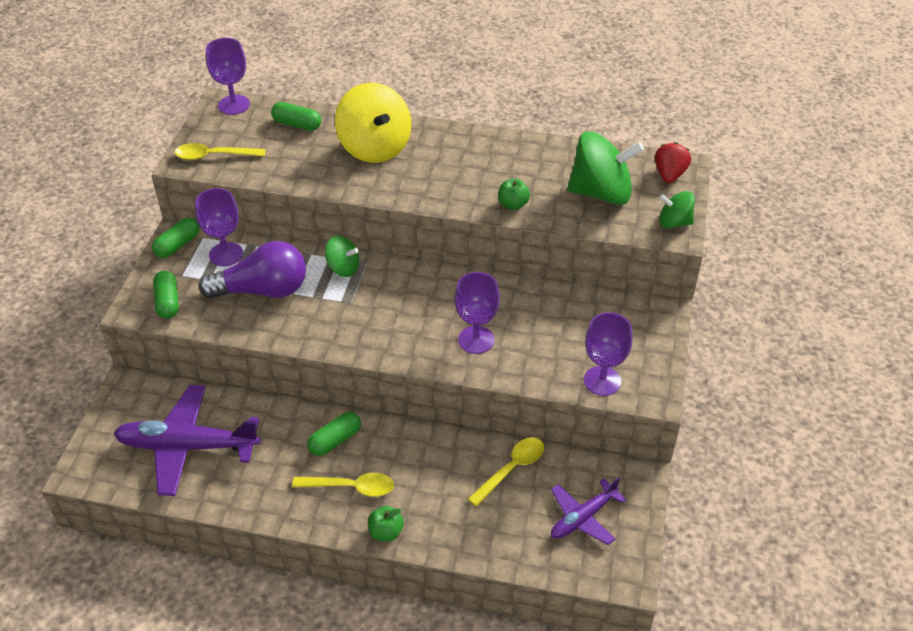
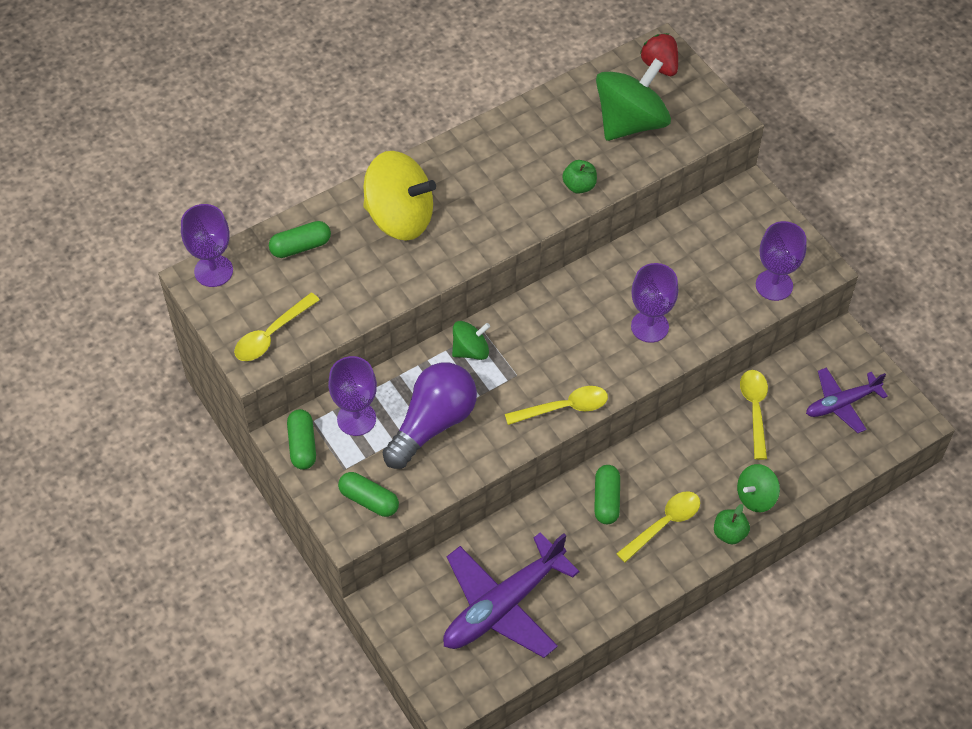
camera: 45 degrees left, 10 degrees up
purple plane [551,477,627,545] -> purple plane turned 60 degrees clockwise [806,367,888,433]
green spinning top [659,191,695,228] -> green spinning top moved to [737,464,780,512]
none -> yellow spoon [505,386,608,425]

